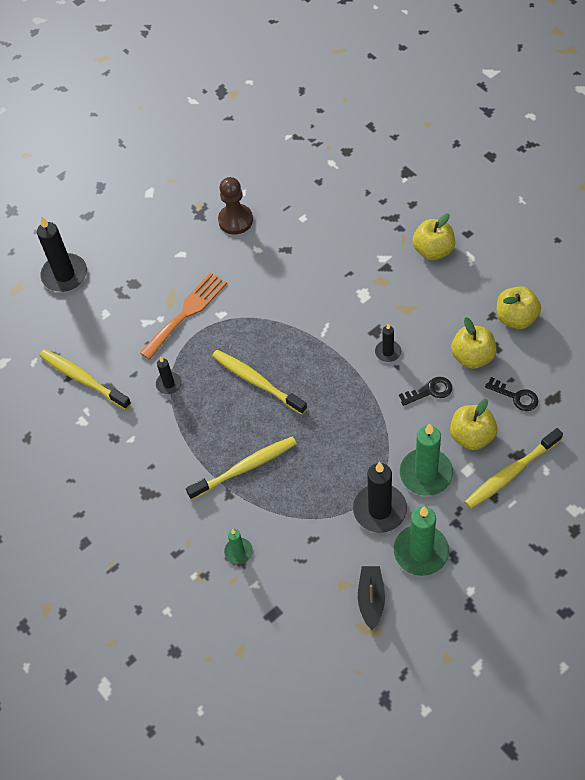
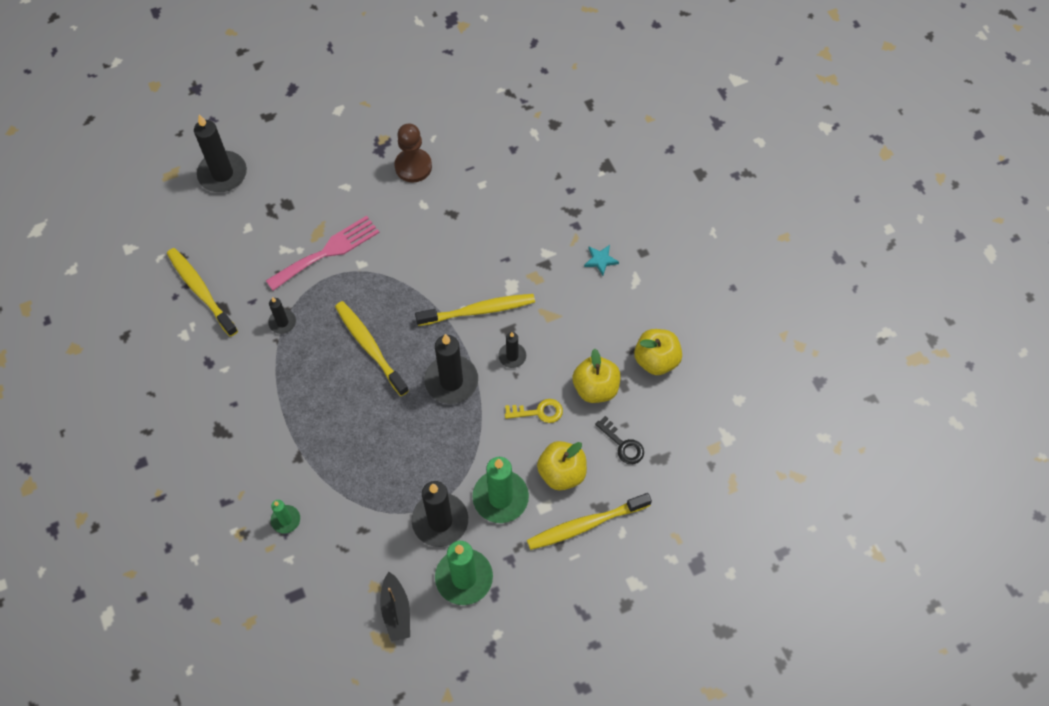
camera: 10 degrees right, 5 degrees up
orange fork [140,272,227,360] -> pink fork [266,216,380,291]
yellow toothbrush [186,437,297,500] -> yellow toothbrush moved to [415,294,535,326]
black boat [358,566,385,630] -> black boat turned 150 degrees clockwise [380,572,410,641]
black key [399,377,452,406] -> yellow key [505,399,563,423]
yellow apple [413,213,455,260] -> turquoise star [584,245,619,276]
none -> black candle [424,334,478,404]

